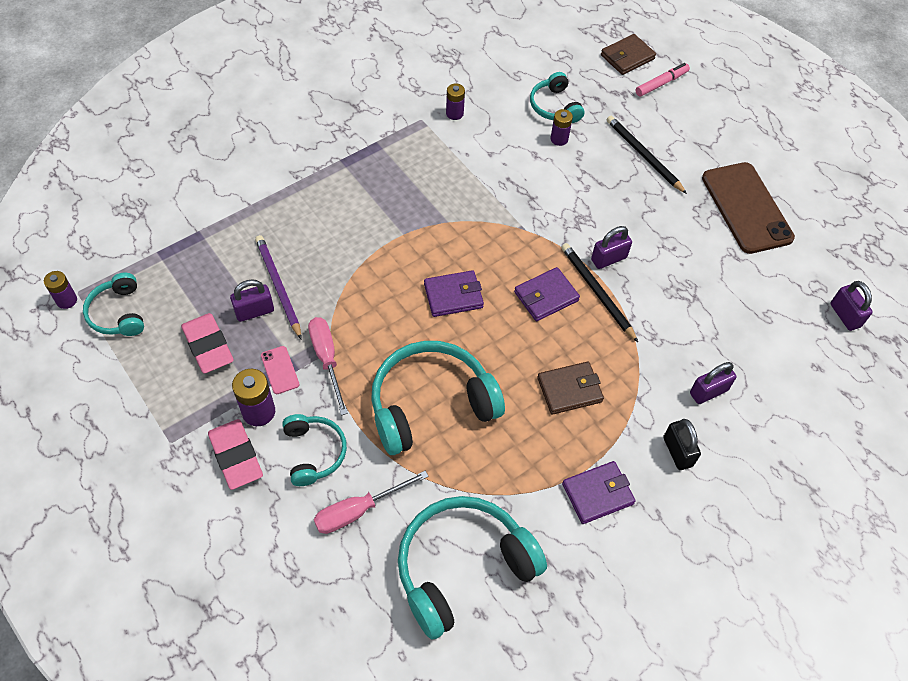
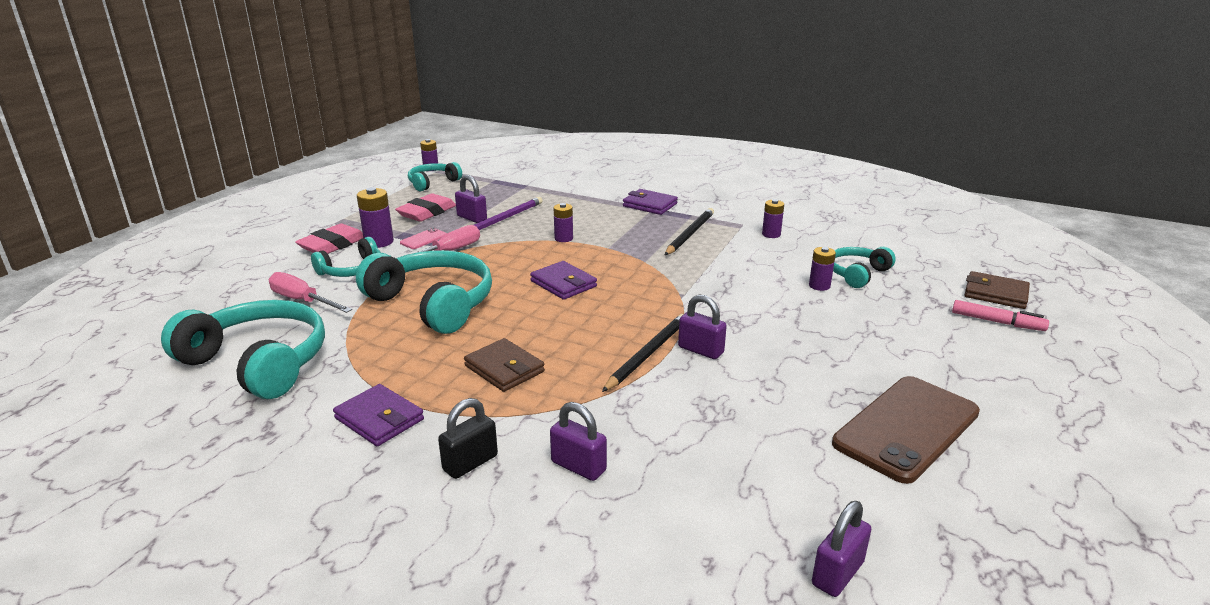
camera: 65 degrees right, 30 degrees down
purple wallet [514,267,580,321] -> purple wallet moved to [623,189,678,215]
black pencil [607,116,687,194] -> black pencil moved to [665,208,714,255]
none -> purple battery [554,203,573,242]

